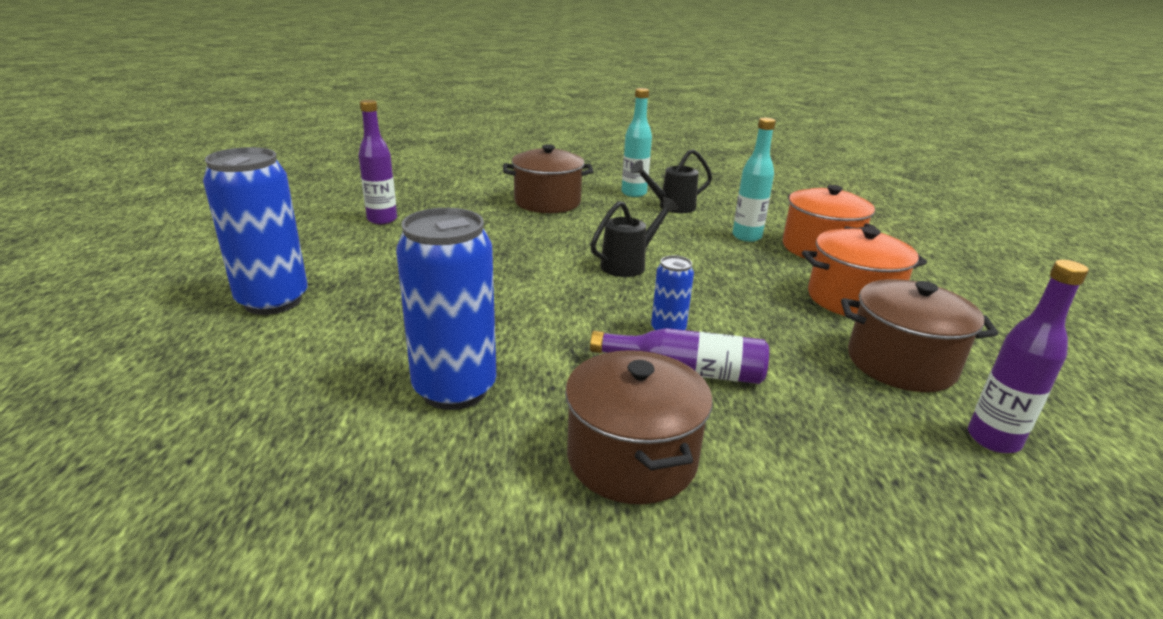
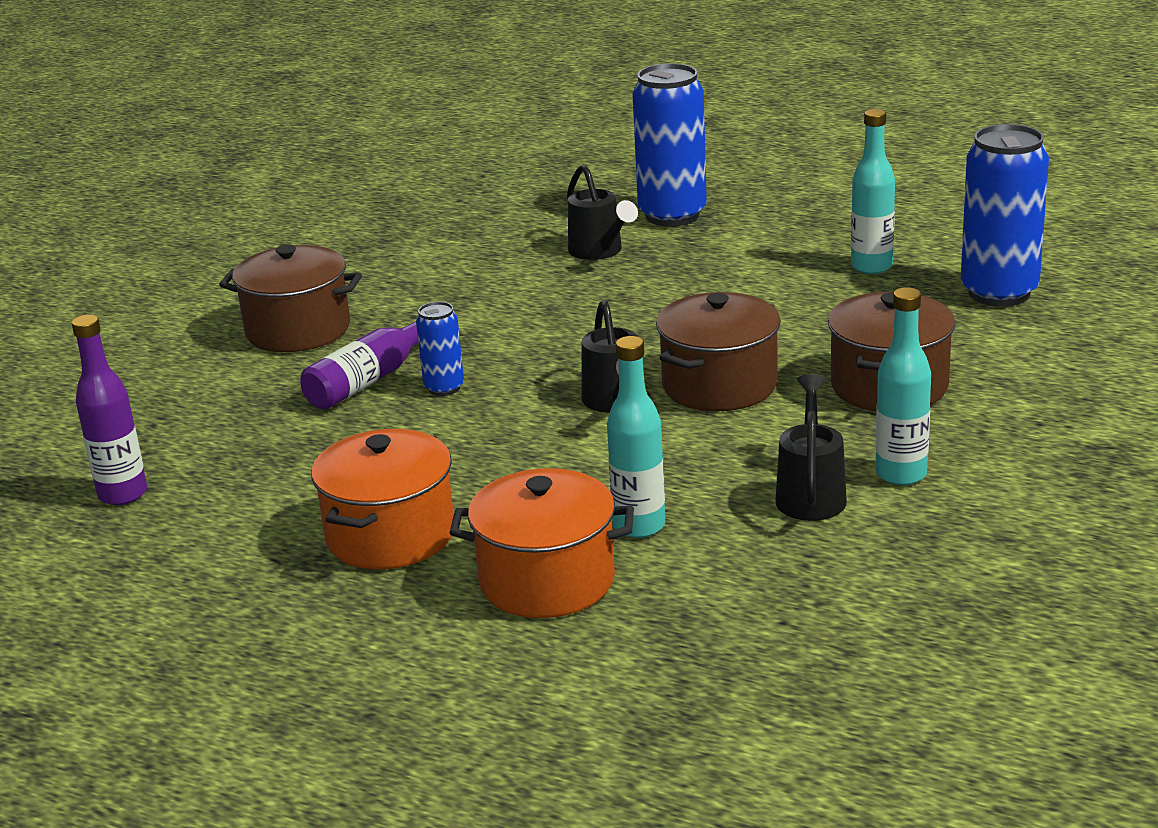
camera: 120 degrees right, 0 degrees up
purple bottle [358,100,397,224] -> turquoise bottle [851,109,895,274]
blue can [396,208,496,410] -> blue can moved to [961,124,1049,307]
brown pot [841,279,998,392] -> brown pot moved to [656,292,781,411]
none -> black watering can [567,164,638,260]

